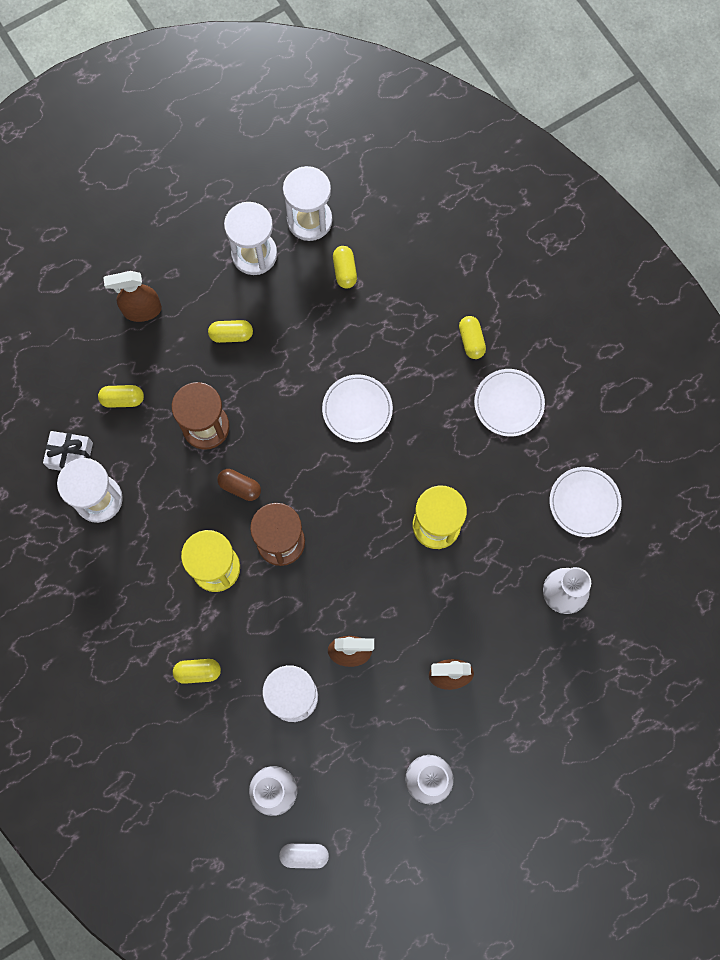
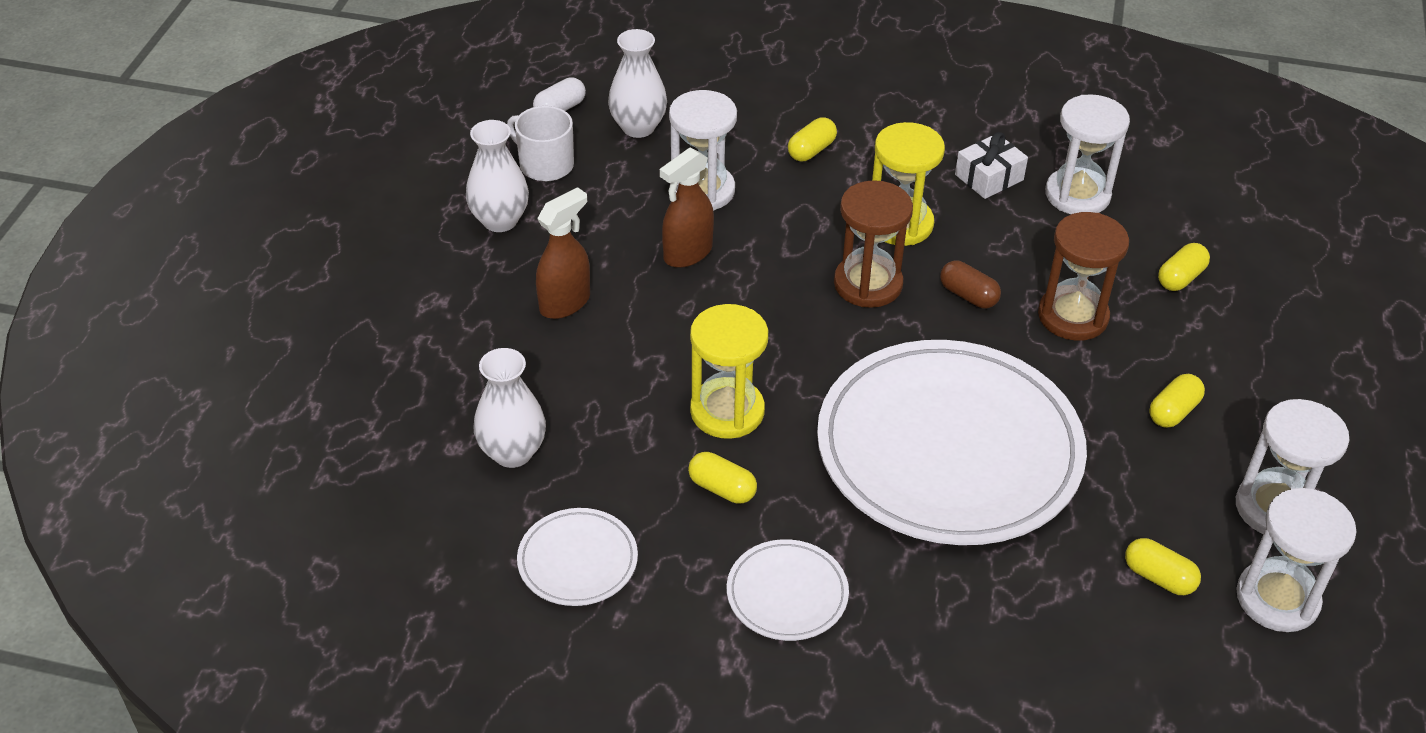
camera: 135 degrees right, 30 degrees down
white gift [43,431,93,471] -> white gift moved to [955,132,1028,199]
brown spray bottle [103,271,162,322] -> none
brown capsule [217,469,261,501] -> brown capsule turned 60 degrees clockwise [940,261,1001,308]
white plate [322,374,393,442] -> white plate [817,340,1087,545], size x2.35
yellow capsule [459,316,486,359] -> yellow capsule moved to [688,452,757,504]
none -> white mug [507,106,574,182]

